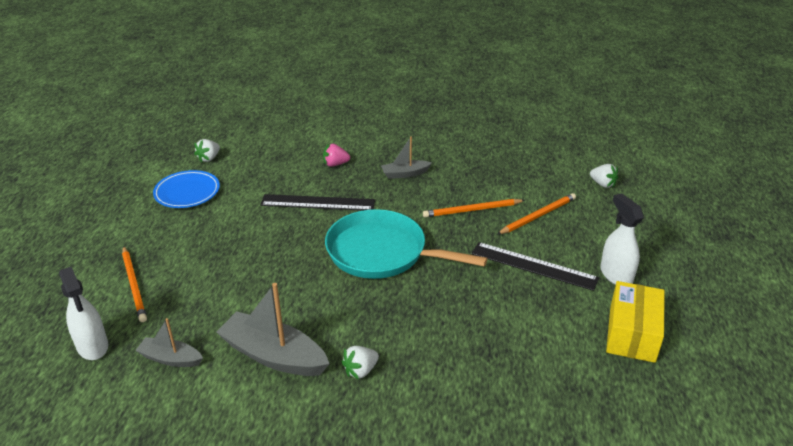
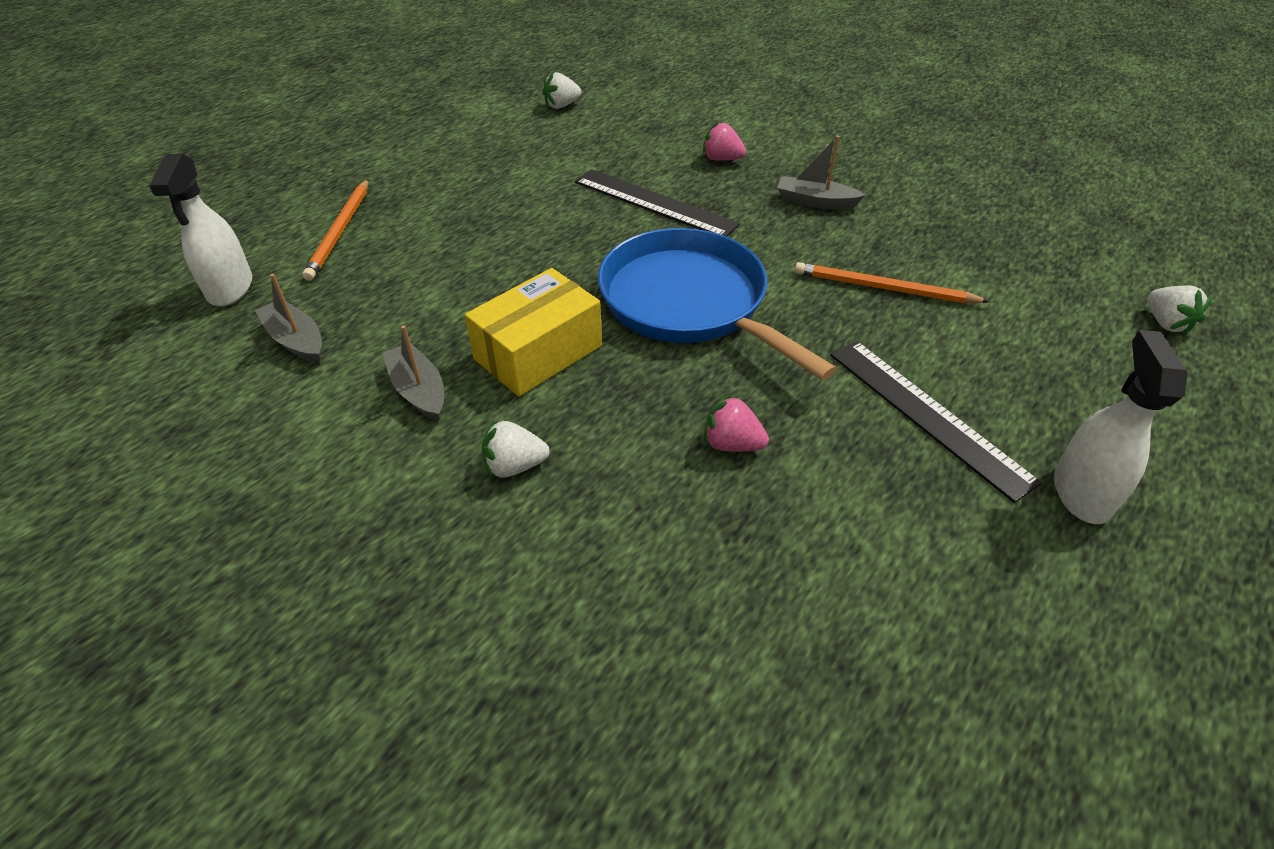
camera: 30 degrees right, 10 degrees up
blue plate [153,170,220,208] -> none
grey boat [216,283,330,376] -> grey boat [382,325,444,421], size x0.56
turquoise pan [325,209,487,279] -> blue pan [598,228,837,380]
orange pencil [497,193,576,235] -> none
yellow box [606,281,665,363] -> yellow box moved to [465,268,602,396]
none -> pink strawberry [704,394,769,452]

